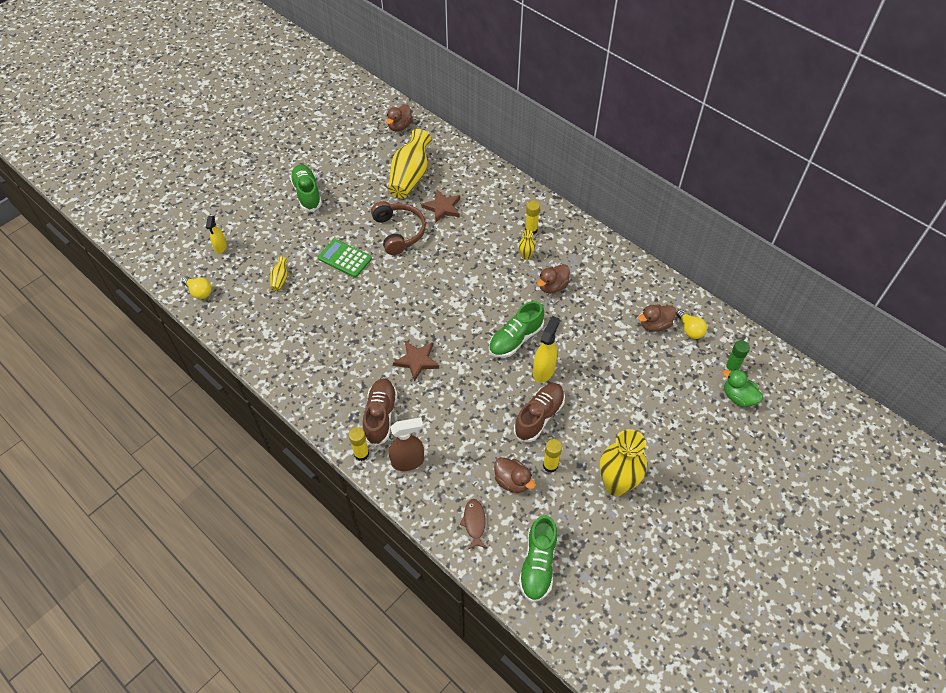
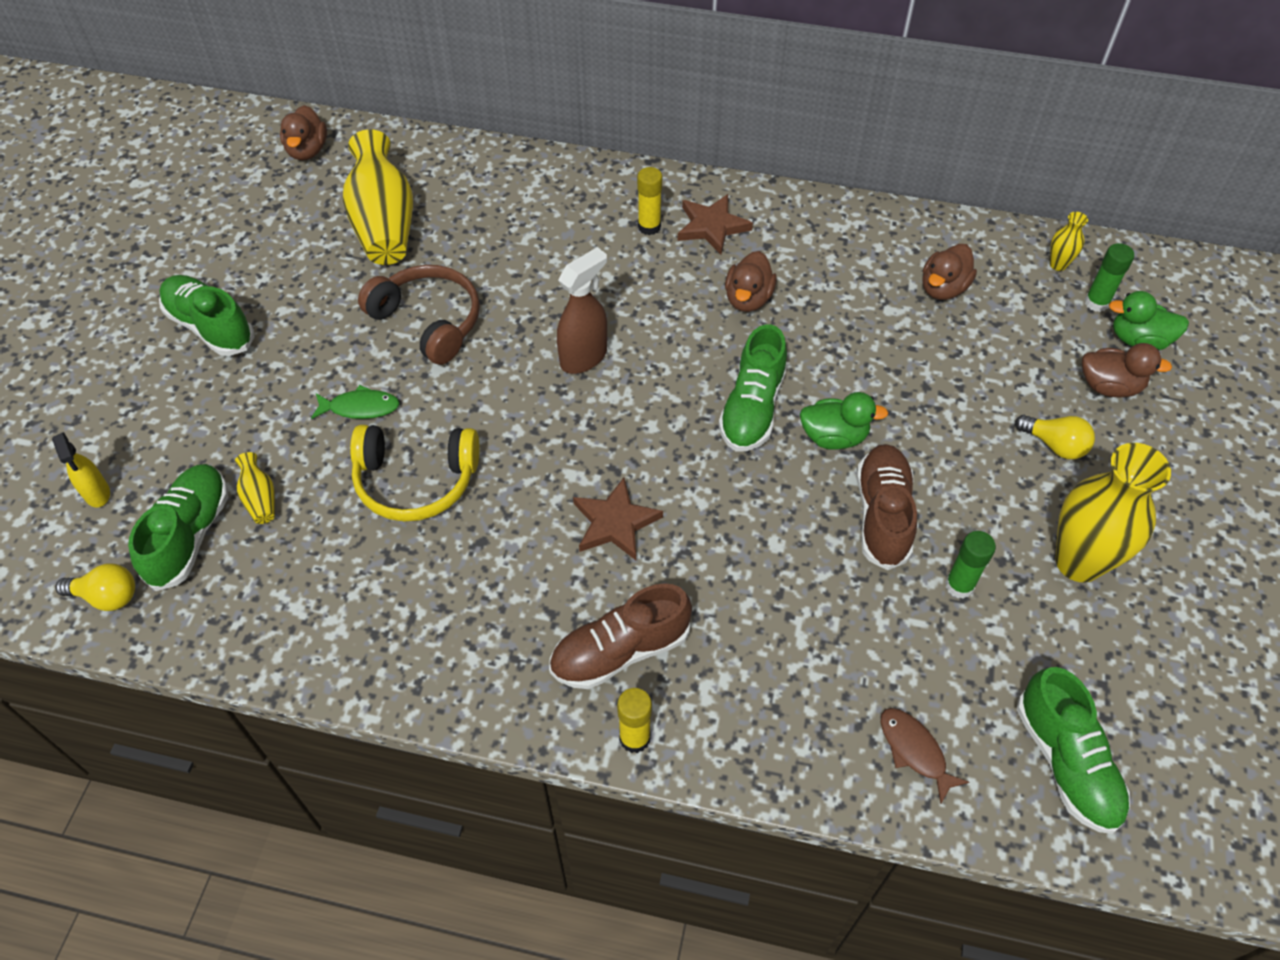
camera: 30 degrees left, 0 degrees up
green calculator [318,239,372,278] -> green fish [311,385,400,419]
brown shoe [363,378,397,446] -> brown shoe turned 90 degrees counterclockwise [549,583,692,689]
brown spray bottle [389,417,424,471] -> brown spray bottle moved to [557,247,607,374]
brown star [421,190,460,223] -> brown star moved to [677,194,753,255]
brown duck [494,457,535,493] -> brown duck moved to [1082,343,1172,398]
yellow vase [519,230,535,260] -> yellow vase moved to [1050,212,1088,271]
yellow spray bottle [533,316,560,383] -> green duck [800,392,888,450]
yellow glue stick [543,439,562,473] -> green glue stick [945,531,996,599]
yellow light bulb [676,309,707,339] -> yellow light bulb moved to [1015,415,1095,459]
none -> green shoe [128,464,228,591]
none -> yellow headphones [350,425,480,521]

